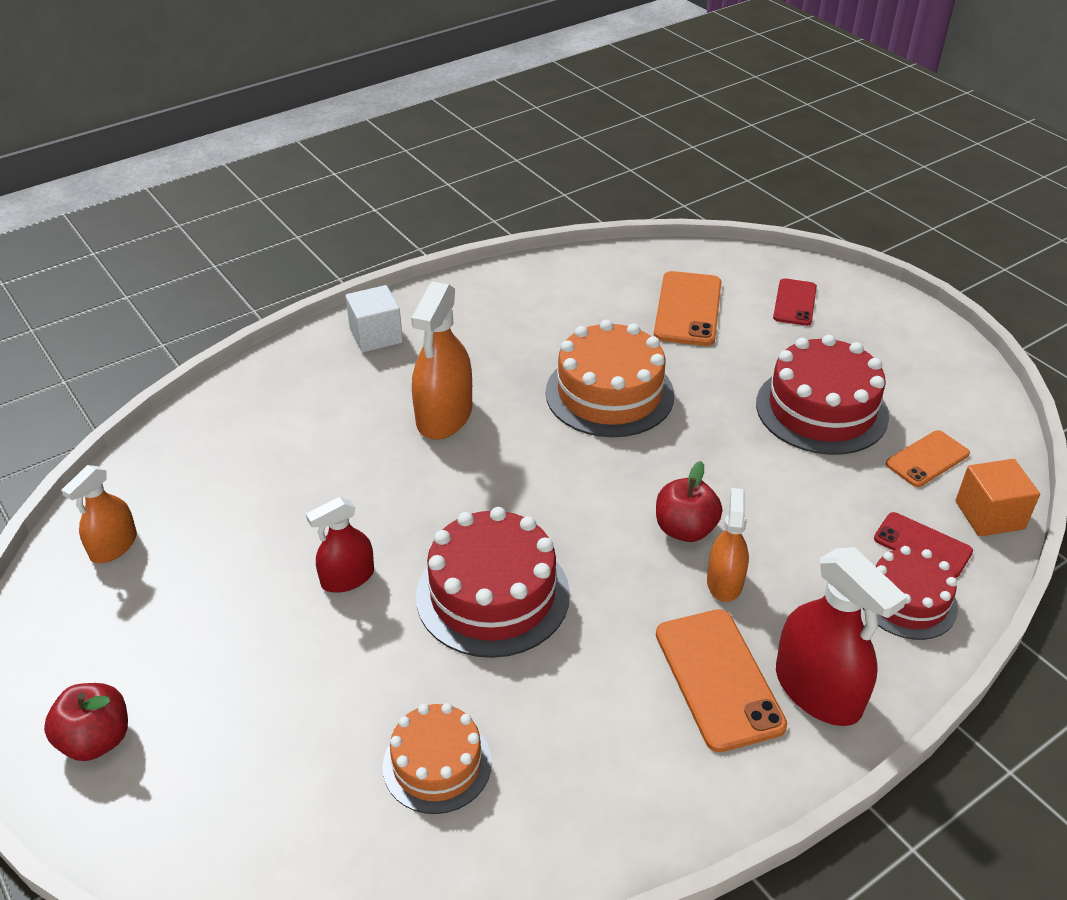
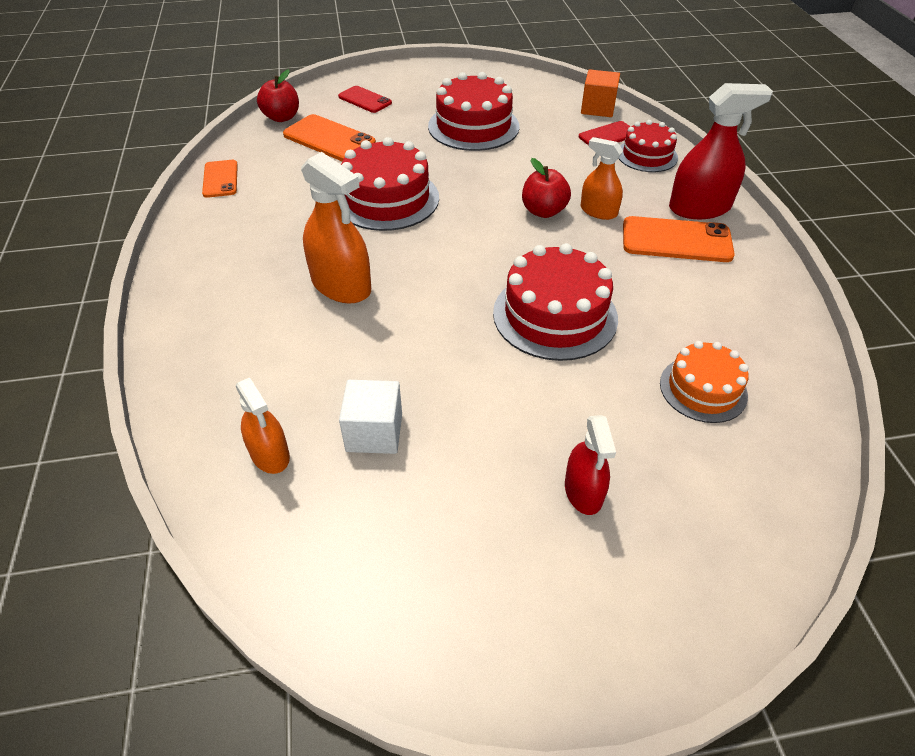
camera: 65 degrees left, 5 degrees up
red apple [44,683,128,761] -> red apple moved to [257,69,299,122]
orange spray bottle [61,465,137,563] -> orange spray bottle moved to [236,378,290,474]
red spray bottle [306,497,374,593] -> red spray bottle moved to [565,415,616,515]
white cube [345,285,403,352] -> white cube moved to [339,380,402,454]
orange cake [546,320,674,437] -> red cake [341,137,439,231]
orange phone [886,430,970,487] -> orange phone moved to [202,160,238,198]

